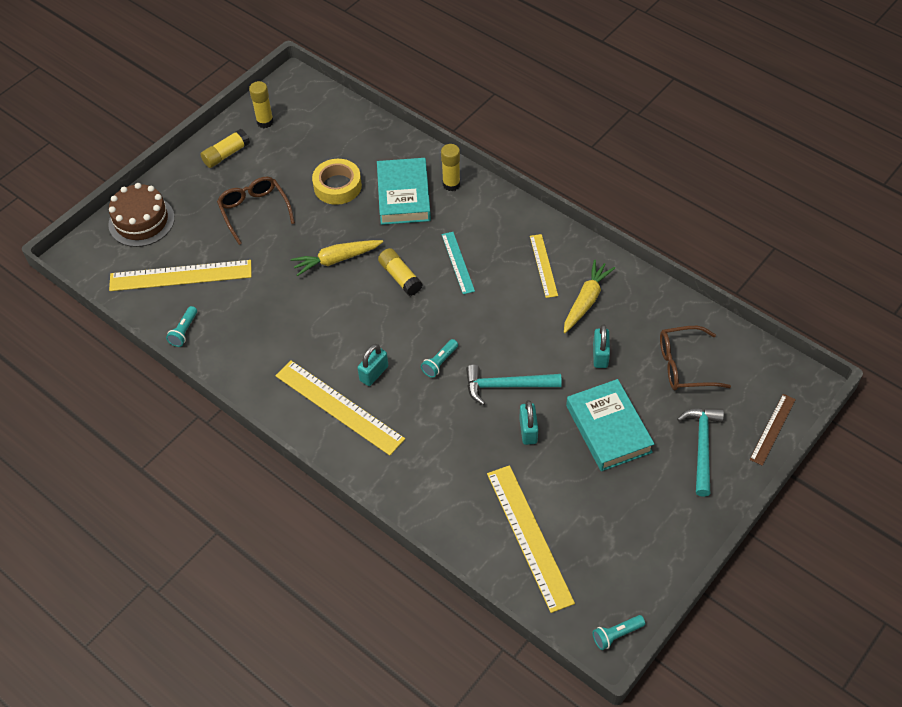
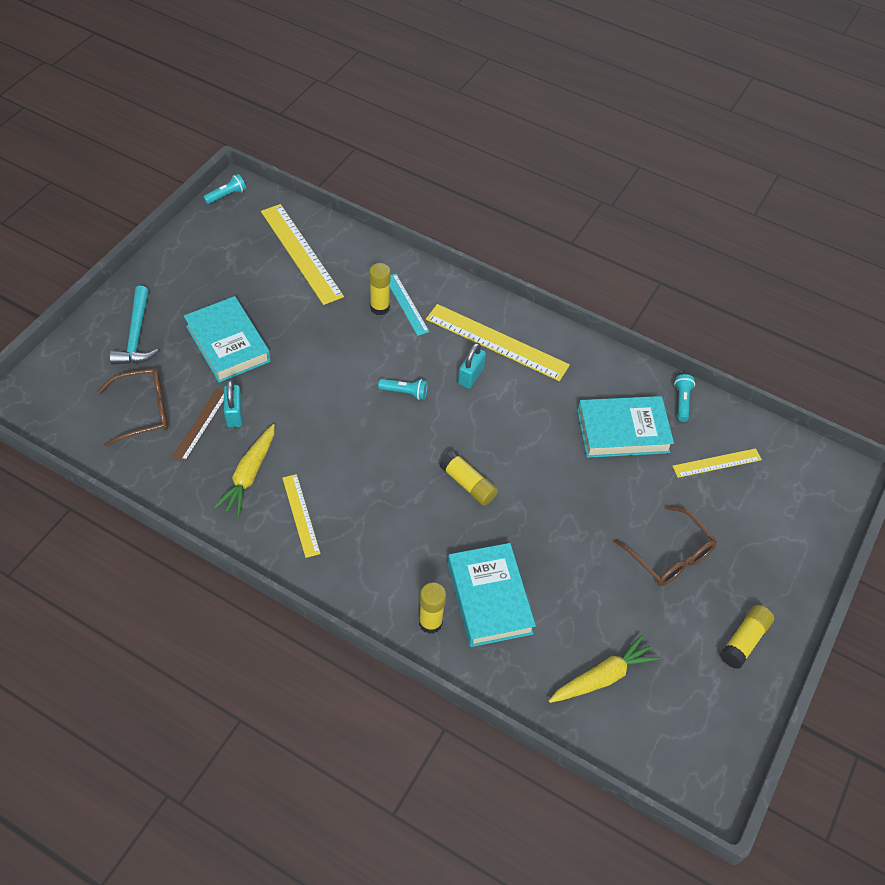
camera: 165 degrees right, 0 degrees up
brown cake [108,183,175,247] -> none
yellow ruler [109,260,252,291] -> yellow ruler [672,448,762,478], size x0.56
yellow glue stick [249,81,274,128] -> yellow glue stick moved to [369,263,391,315]
yellow carrot [291,240,383,276] -> yellow carrot moved to [549,635,660,703]
yellow tape [312,159,362,205] -> none
turquoise flashlight [421,339,458,378] -> turquoise flashlight turned 75 degrees clockwise [378,379,428,400]
turquoise ruler [442,232,475,294] -> turquoise ruler moved to [390,274,429,336]
turquoise hammer [466,364,562,405] -> none
turquoise padlock [519,400,538,445] -> none
brown ruler [749,394,796,466] -> brown ruler moved to [172,388,224,462]
none -> turquoise book [577,396,674,458]

